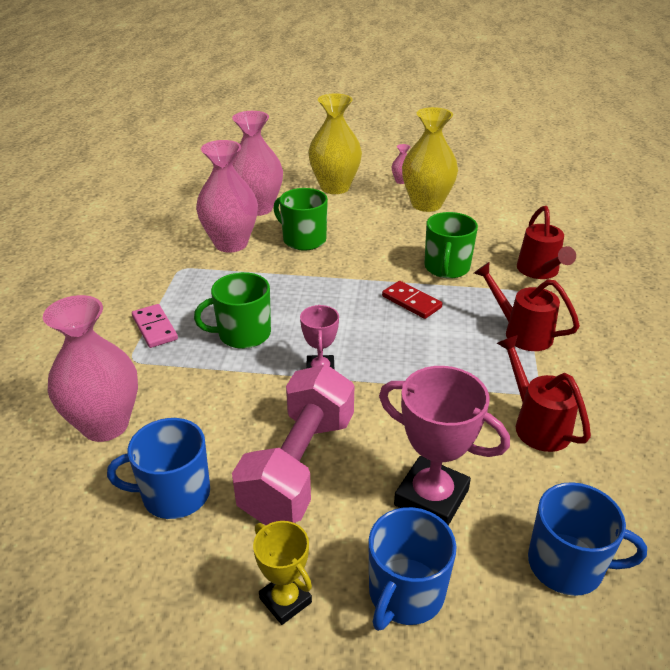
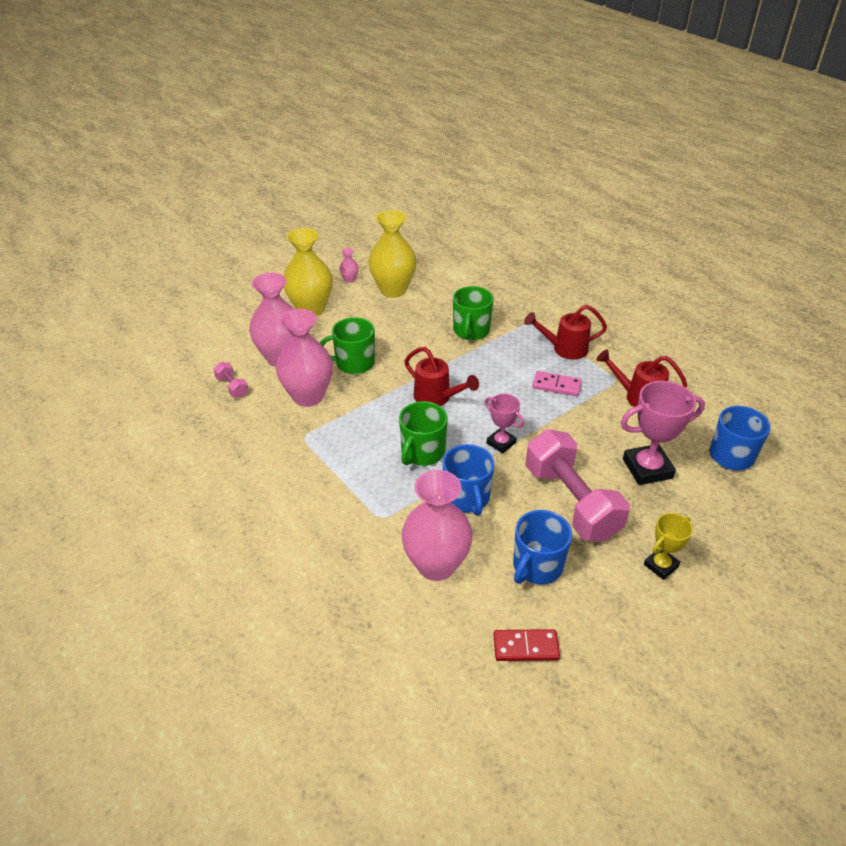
camera: 45 degrees left, 5 degrees up
pink domino [132,304,178,348] -> pink domino moved to [532,371,582,396]
yellow trophy [253,521,312,625] -> yellow trophy turned 45 degrees counterclockwise [644,513,693,580]
blue mug [368,507,457,631] -> blue mug moved to [443,444,494,516]
red domino [382,281,443,319] -> red domino moved to [493,629,560,661]
green mug [424,212,478,279] -> green mug turned 45 degrees clockwise [453,286,494,340]
red watering can [517,206,576,279] -> red watering can moved to [404,347,479,406]
none -> pink dumbbell [213,362,248,397]

